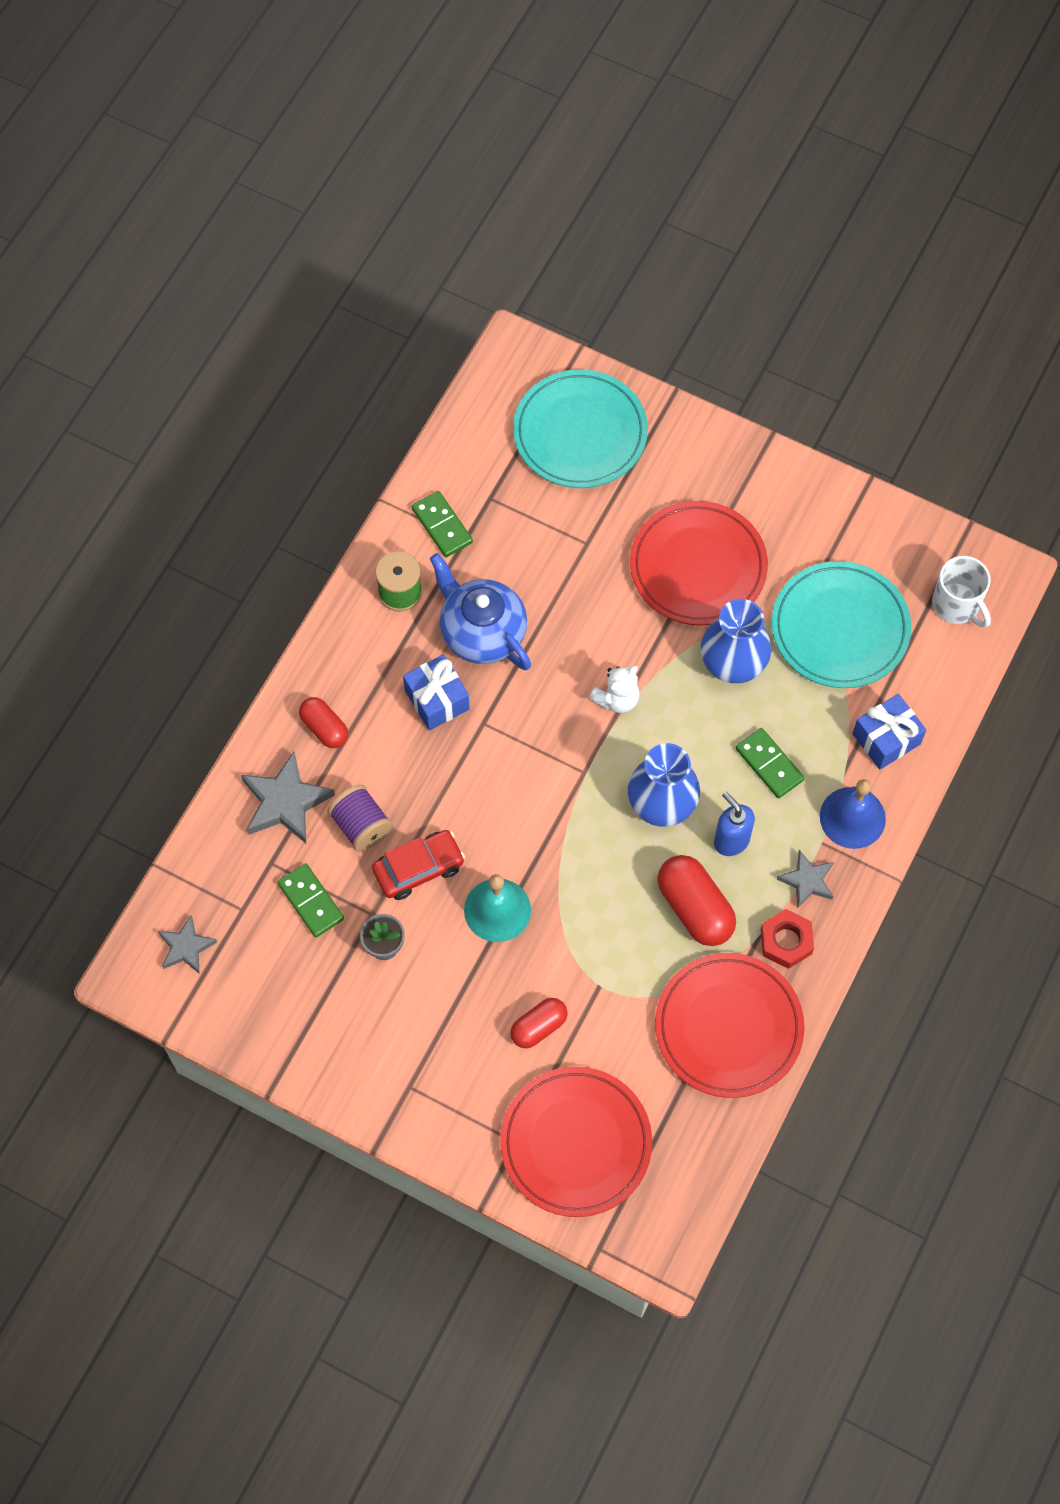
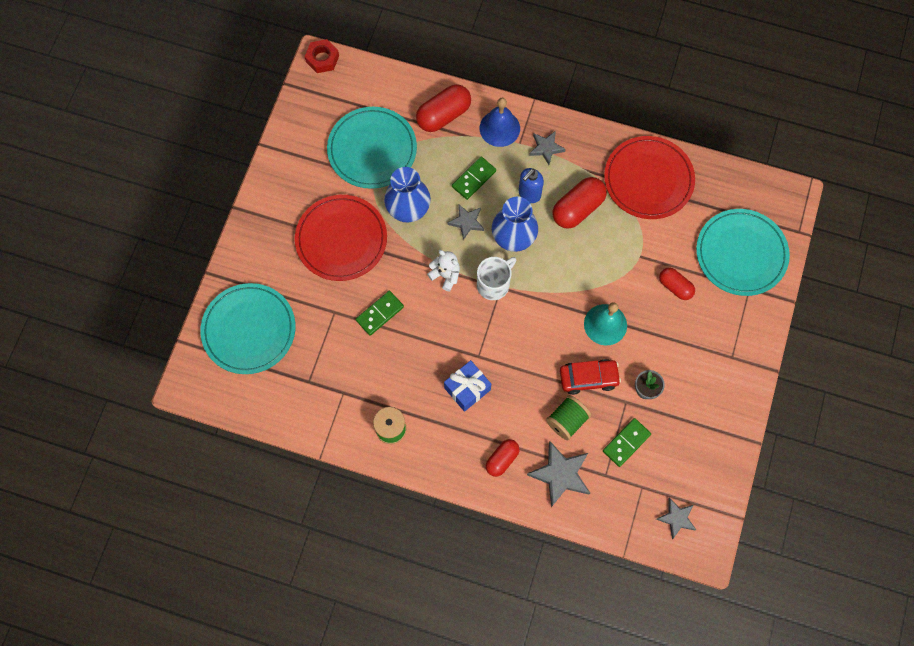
camera: 100 degrees left, 5 degrees up
purple spool [327,784,393,852] -> green spool [546,395,591,441]
red car [372,830,465,900] -> red car turned 120 degrees clockwise [560,359,621,395]
green domino [412,491,473,557] -> green domino moved to [356,291,404,336]
blue teapot [430,553,531,670] -> none
red plate [500,1066,652,1217] -> turquoise plate [696,209,790,296]
red nut [761,909,814,969] -> red nut moved to [305,39,339,73]
blue gift [852,694,926,769] -> red capsule [416,84,471,132]
white mug [932,556,991,628] -> white mug moved to [477,257,517,300]
none -> grey star [448,204,484,240]

